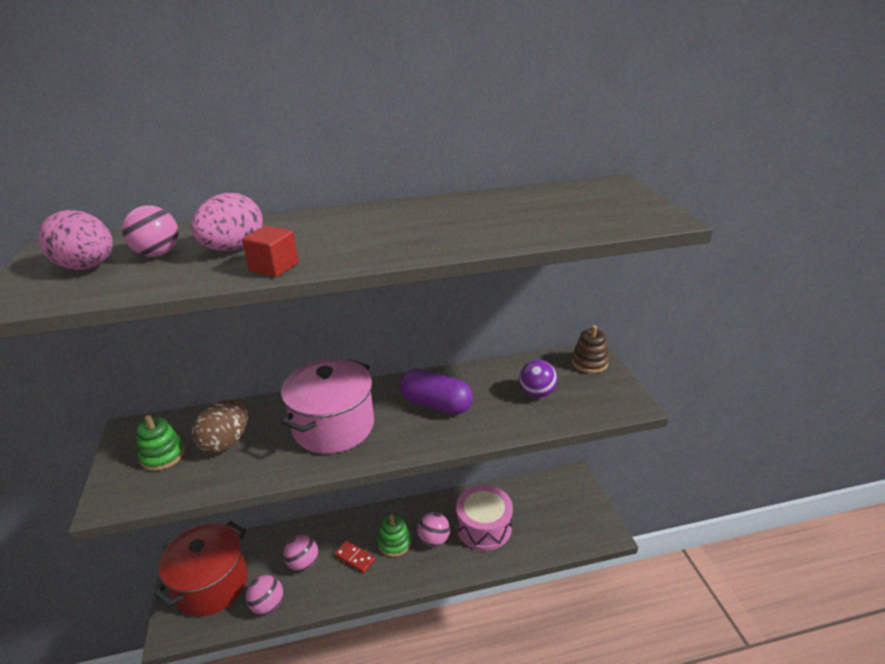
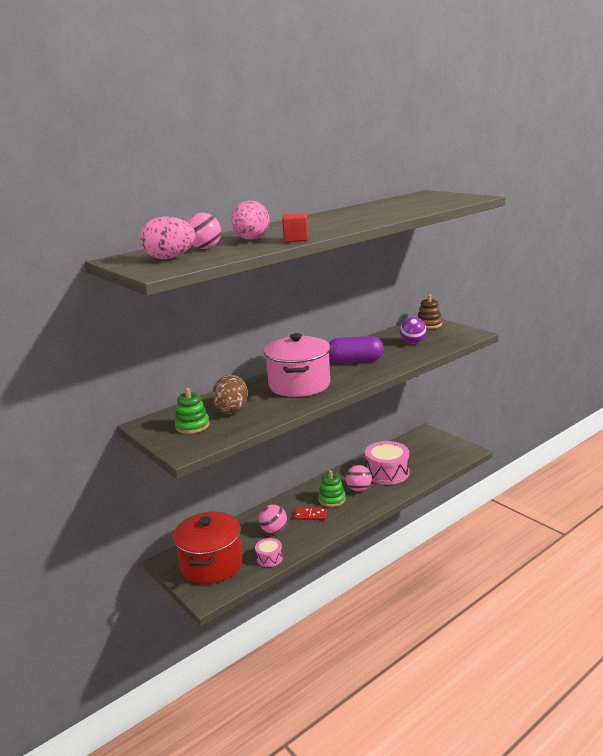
camera: 25 degrees left, 10 degrees down
pink ball [246,575,283,615] -> pink drum [255,538,283,567]

